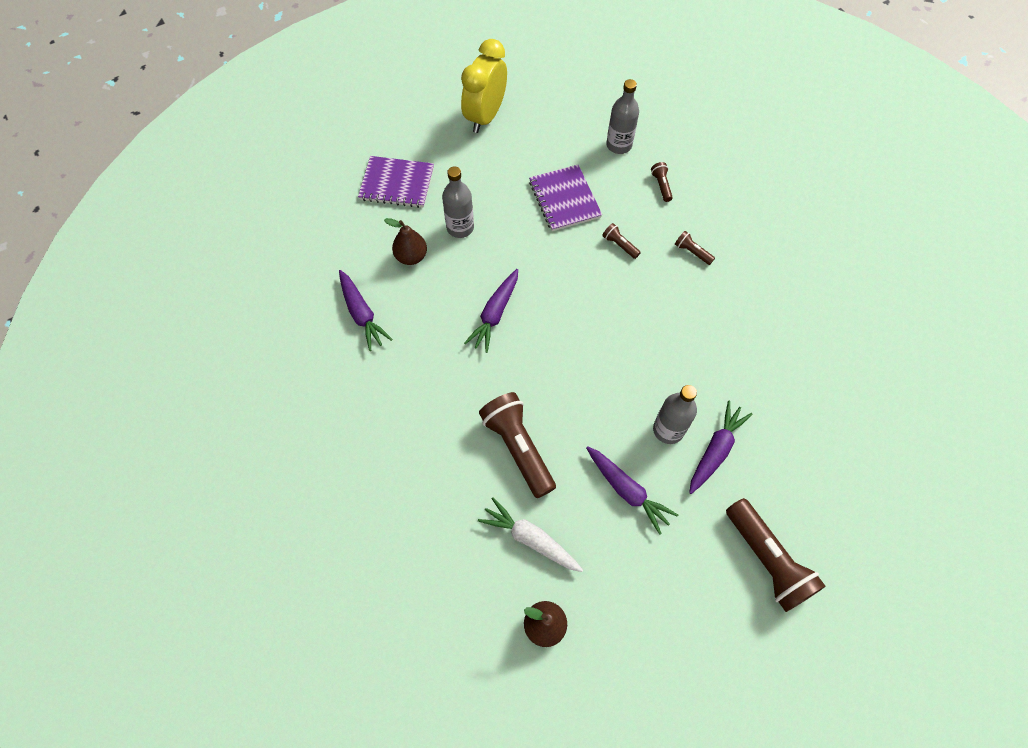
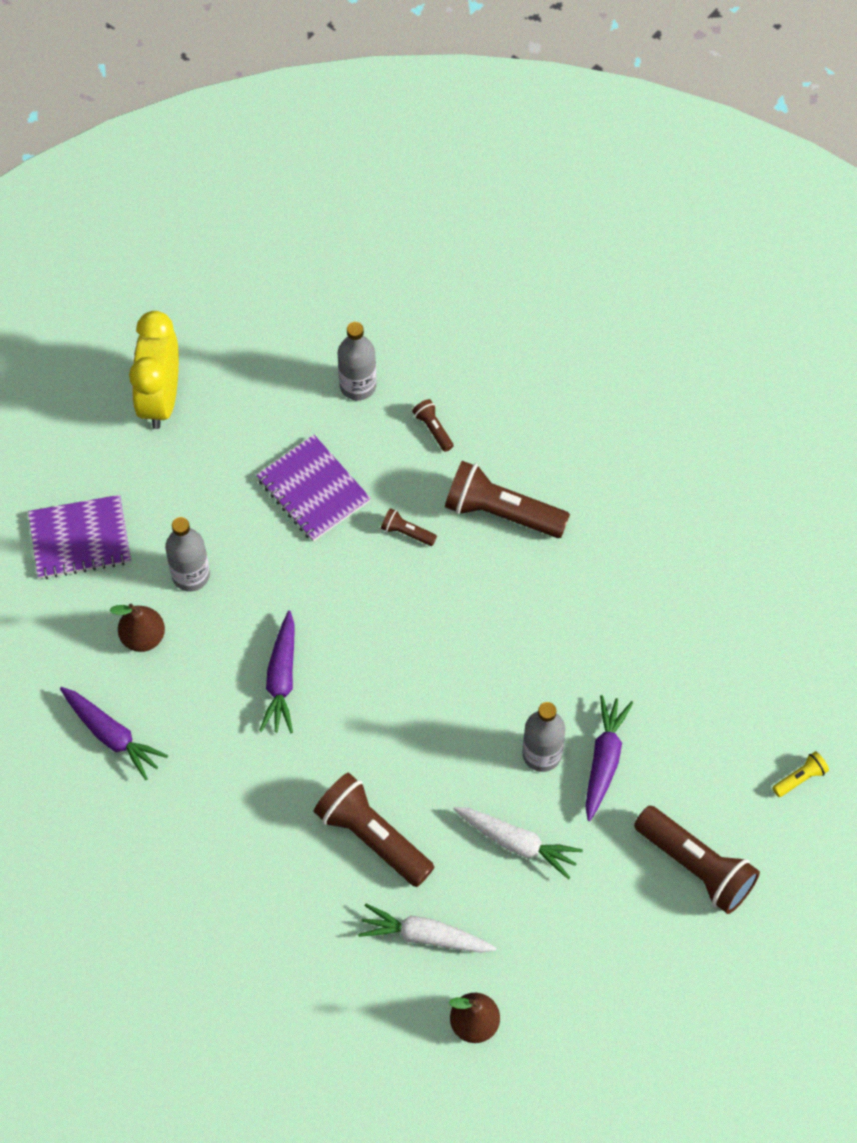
camera: 20 degrees left, 0 degrees up
purple carrot [586,446,678,535] -> white carrot [453,807,583,879]
brown flashlight [675,231,715,265] -> brown flashlight [445,461,570,538], size x2.21
none -> yellow flashlight [772,751,829,797]

